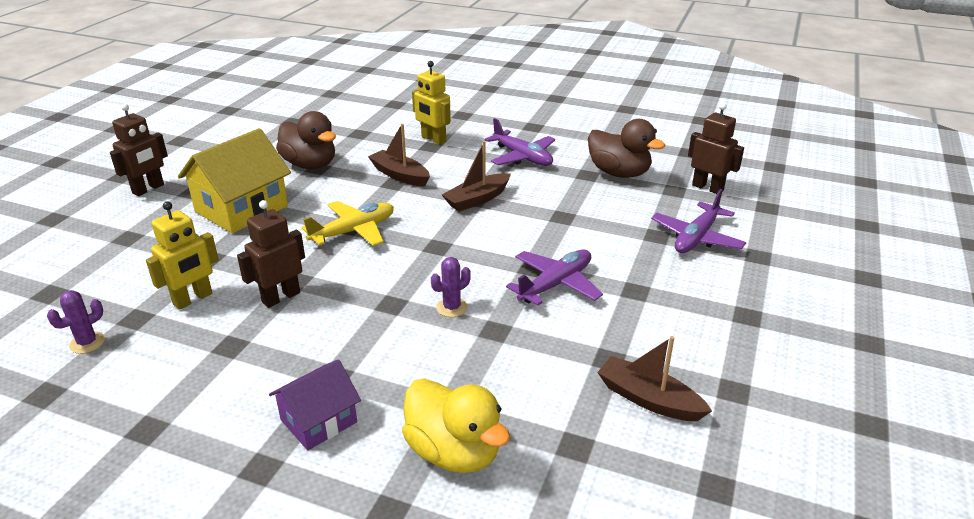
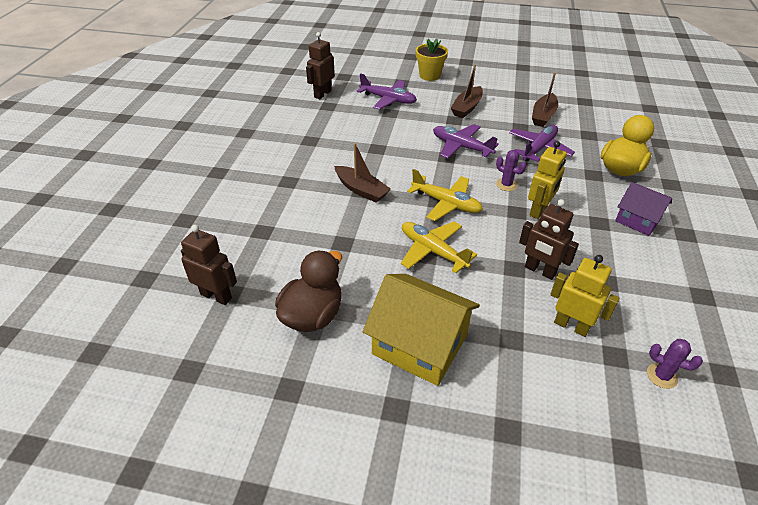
camera: 100 degrees left, 10 degrees up
brown robot [110,104,168,196] -> brown robot moved to [181,225,237,305]
brown boat [368,124,430,187] -> brown boat moved to [450,65,483,118]
yellow robot [412,61,451,145] -> yellow robot moved to [528,141,567,219]
purple plane [484,118,555,166] -> purple plane moved to [509,125,575,162]
brown duck [588,119,665,178] -> none
none -> yellow plane [407,169,483,221]
none -> yellow flower pot [416,39,448,81]

